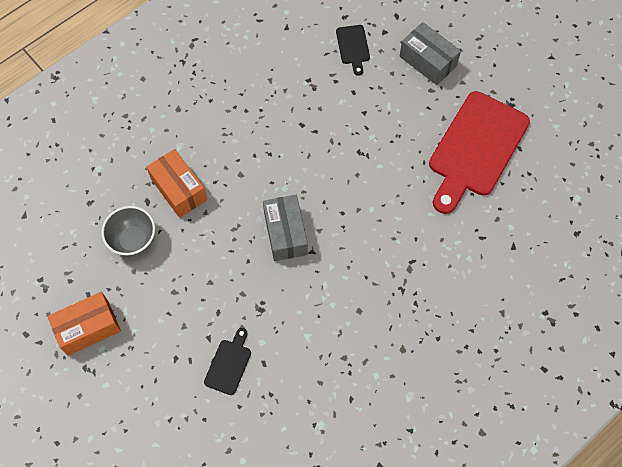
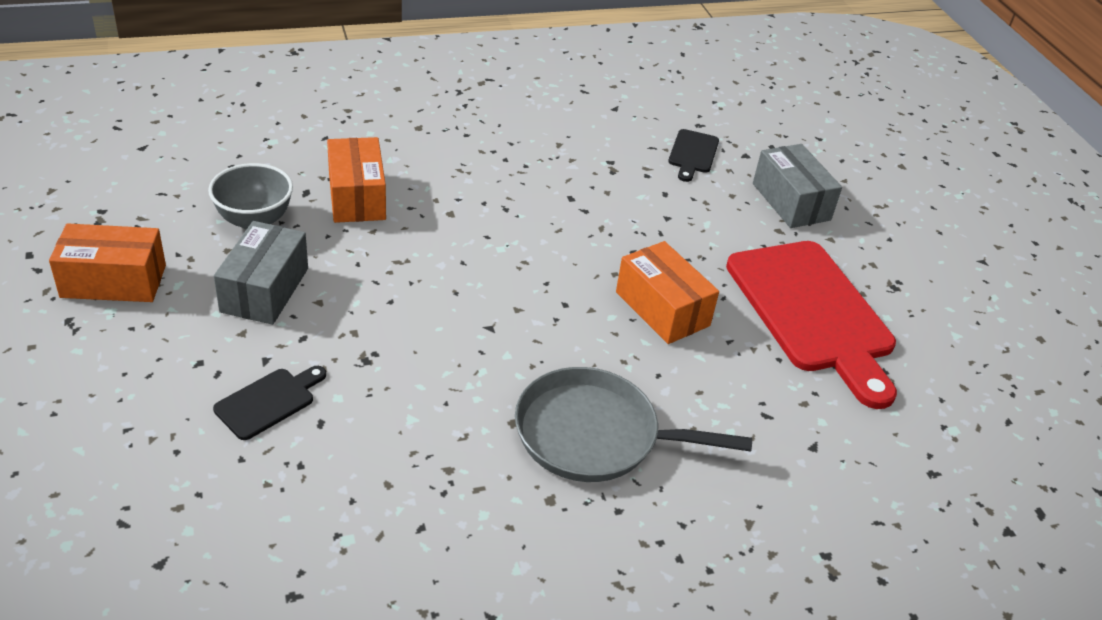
camera: 20 degrees right, 25 degrees down
grey box [263,195,308,261] -> grey box moved to [214,221,308,325]
red cutting board [429,91,530,214] -> red cutting board turned 75 degrees counterclockwise [726,241,897,409]
none -> grey pan [515,367,752,482]
none -> orange box [616,241,719,344]

